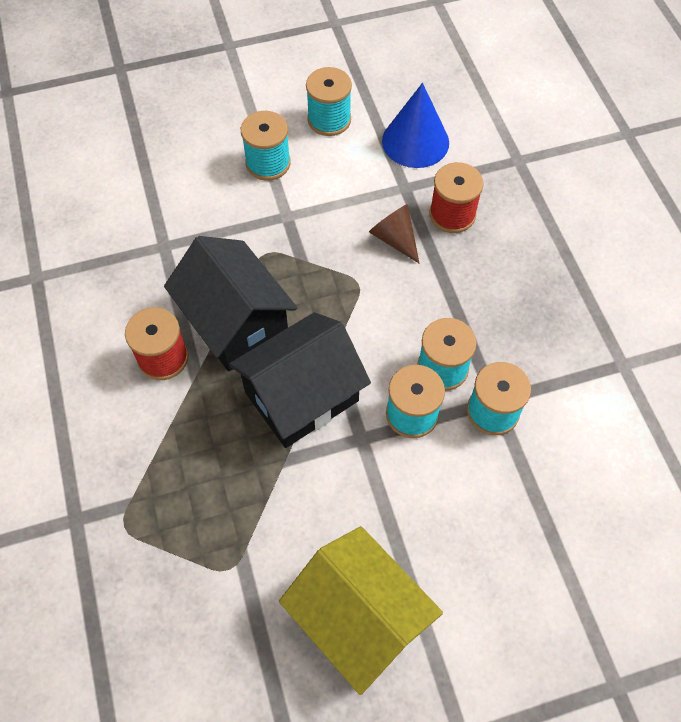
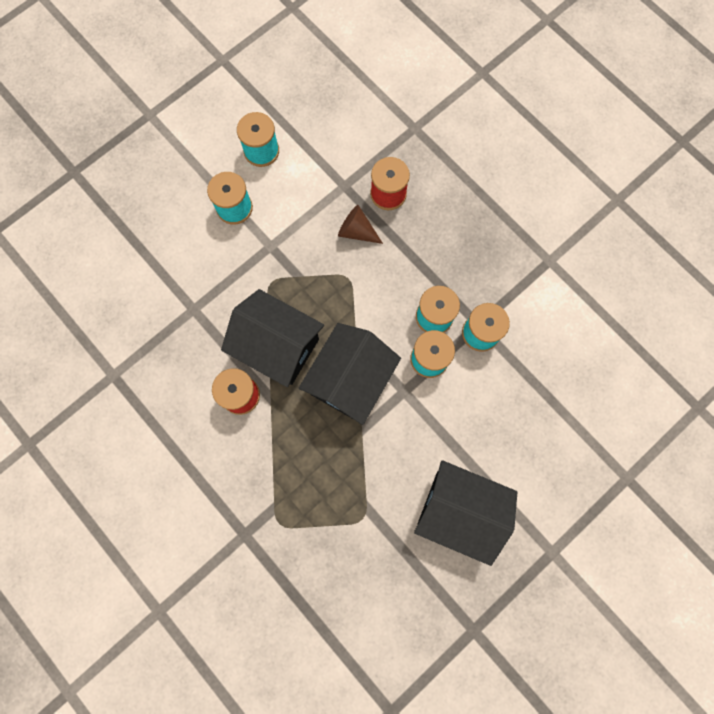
camera: 25 degrees left, 15 degrees up
yellow house [279,526,443,695] -> black house [414,460,517,566]
blue cone [382,83,449,168] -> none

